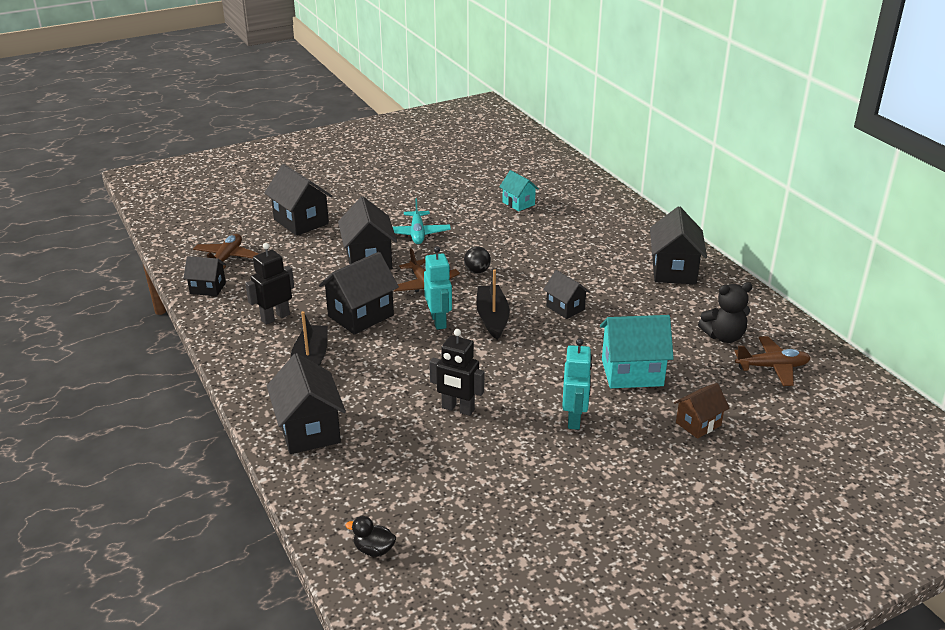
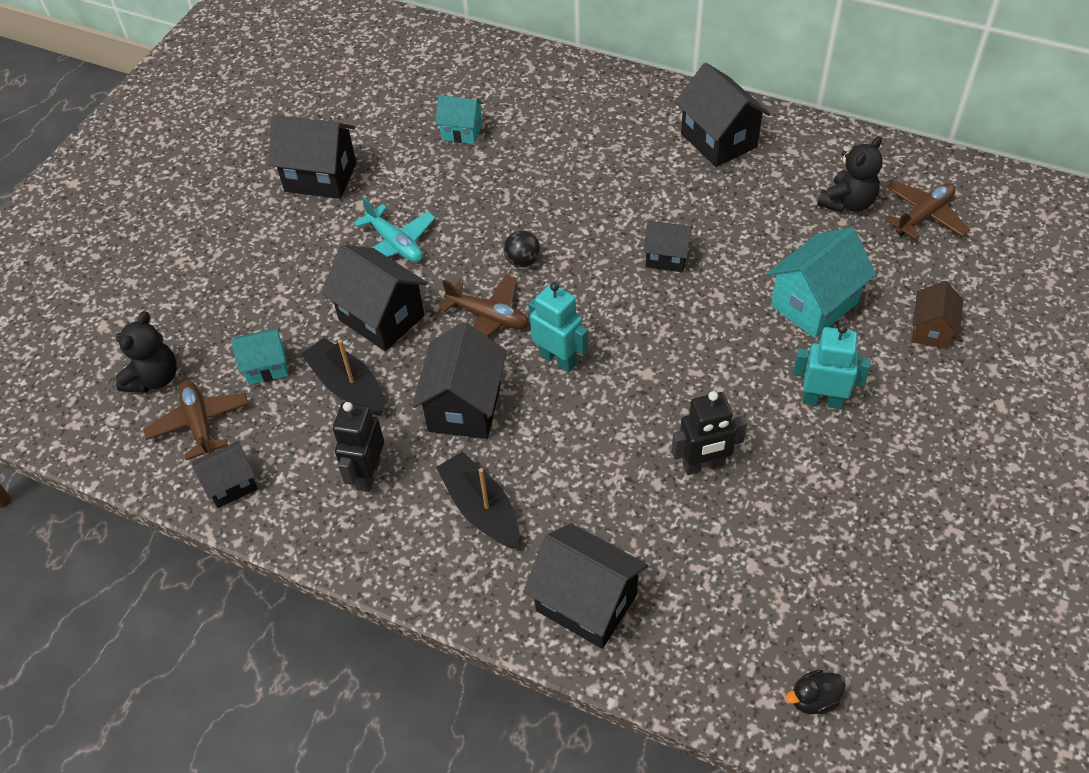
camera: 35 degrees left, 20 degrees up
black house [264,164,332,236] -> black house moved to [268,115,356,199]
black boat [476,269,510,340] -> black boat moved to [301,338,385,416]
turquoise robot [562,338,592,430] -> turquoise robot turned 45 degrees counterclockwise [793,324,871,409]
none -> black teddy bear [116,311,177,393]
none -> turquoise house [231,328,288,385]

